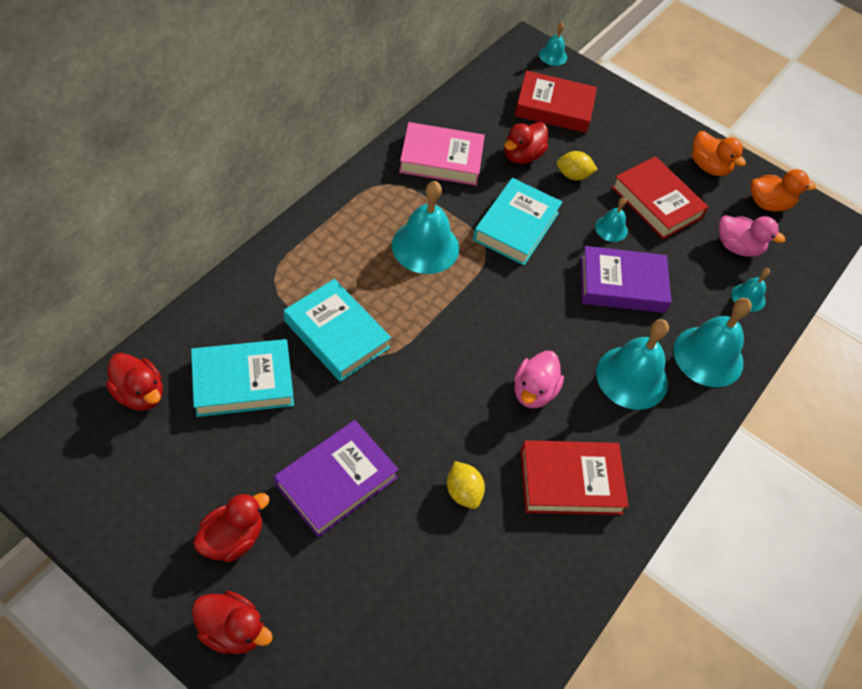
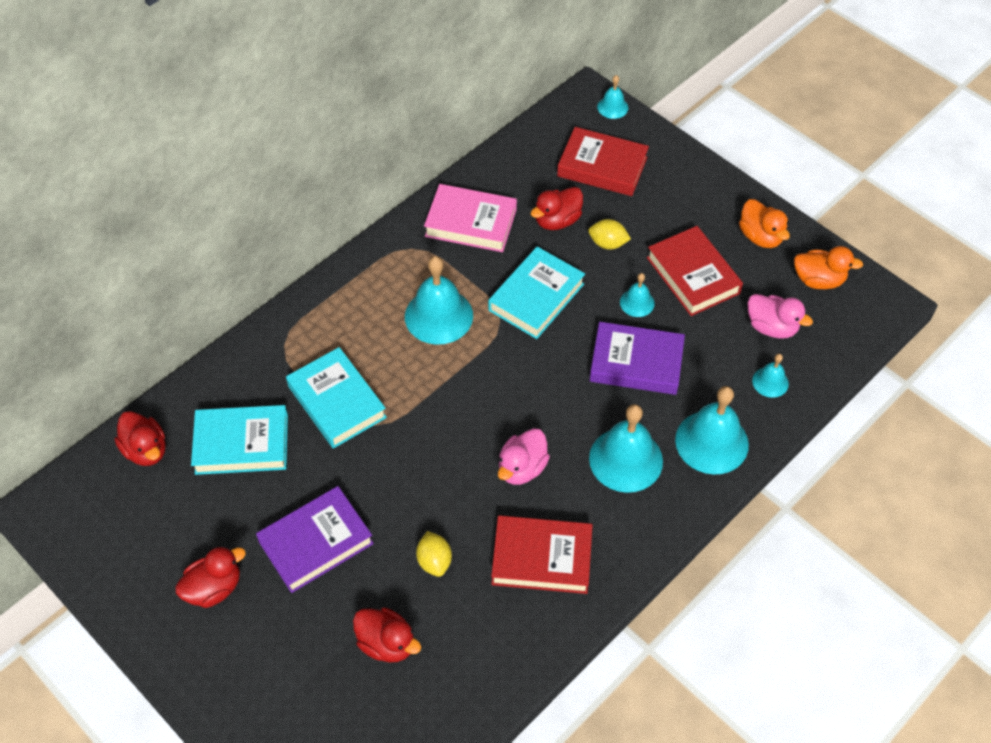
camera: 15 degrees right, 0 degrees up
red duck [192,591,273,654] -> red duck moved to [353,608,421,663]

